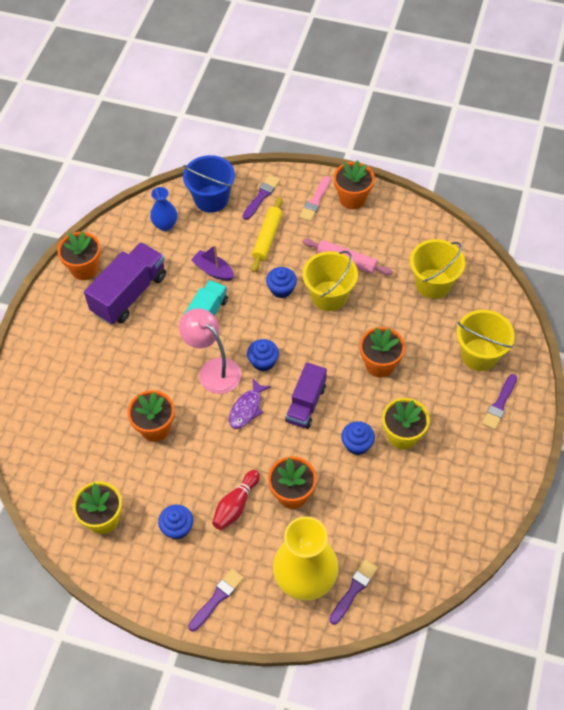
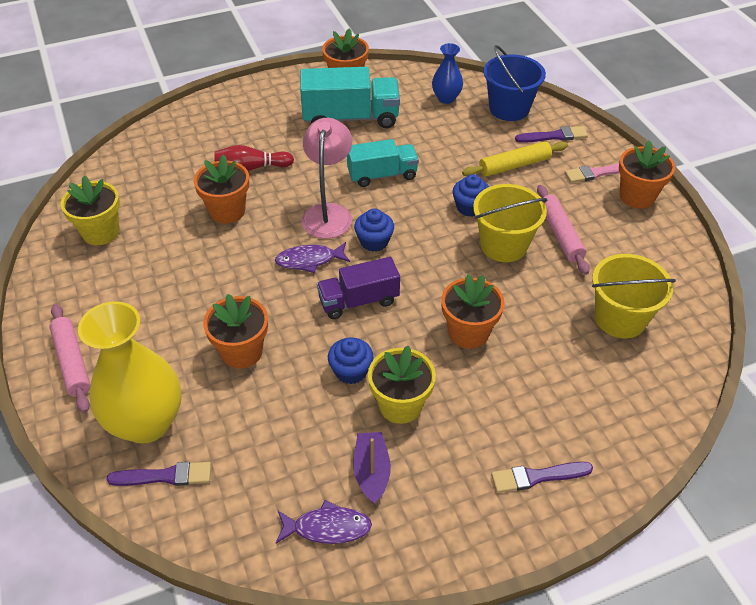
camera: 50 degrees right, 10 degrees down
purple truck [84,242,166,325] -> turquoise truck [300,67,400,128]
blue cupcake [158,505,193,540] -> none
purple brush [188,569,244,632] -> pink rolling pin [49,304,90,413]
purple boat [191,245,234,281] -> purple boat moved to [353,432,391,504]
red bowling pin [212,470,260,530] -> red bowling pin moved to [214,145,294,171]
yellow bucket [457,310,515,371] -> none
none -> purple fish [276,500,372,544]

